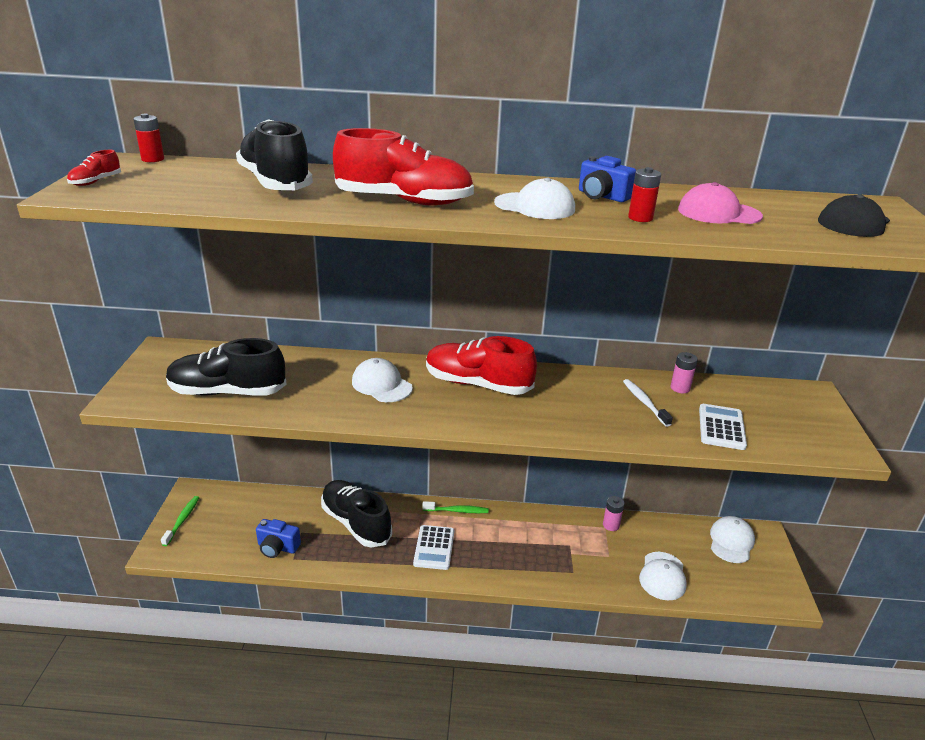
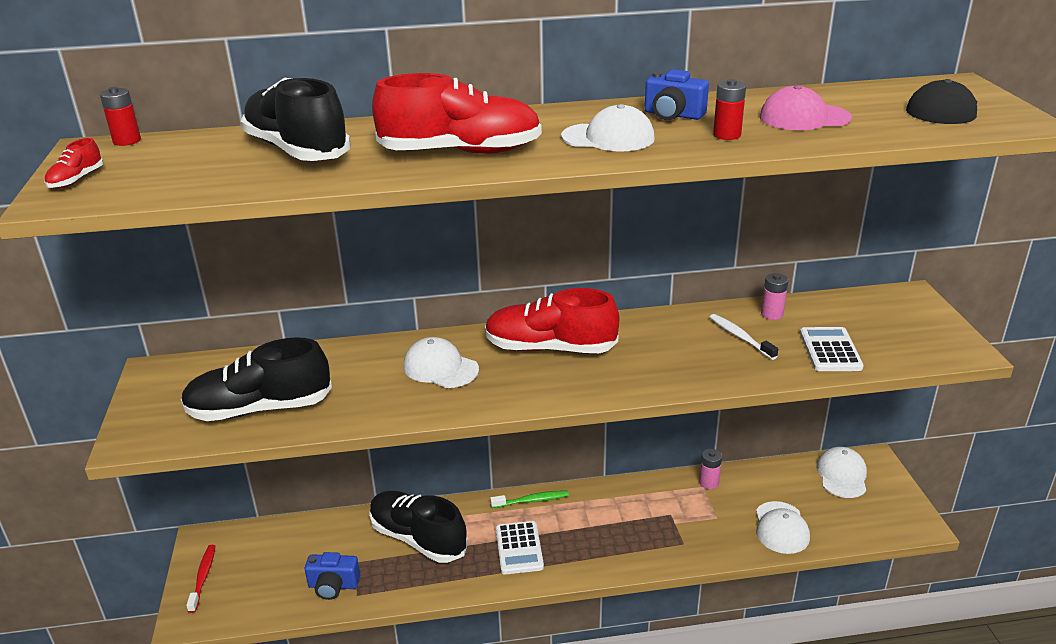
camera: 10 degrees left, 0 degrees up
green toothbrush [161,496,199,546] -> red toothbrush [186,545,215,613]

